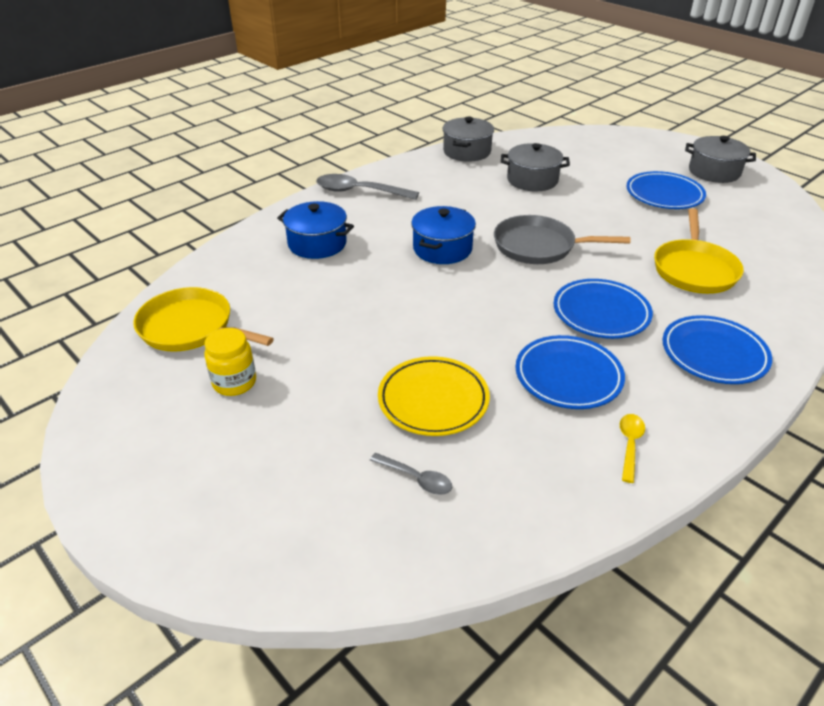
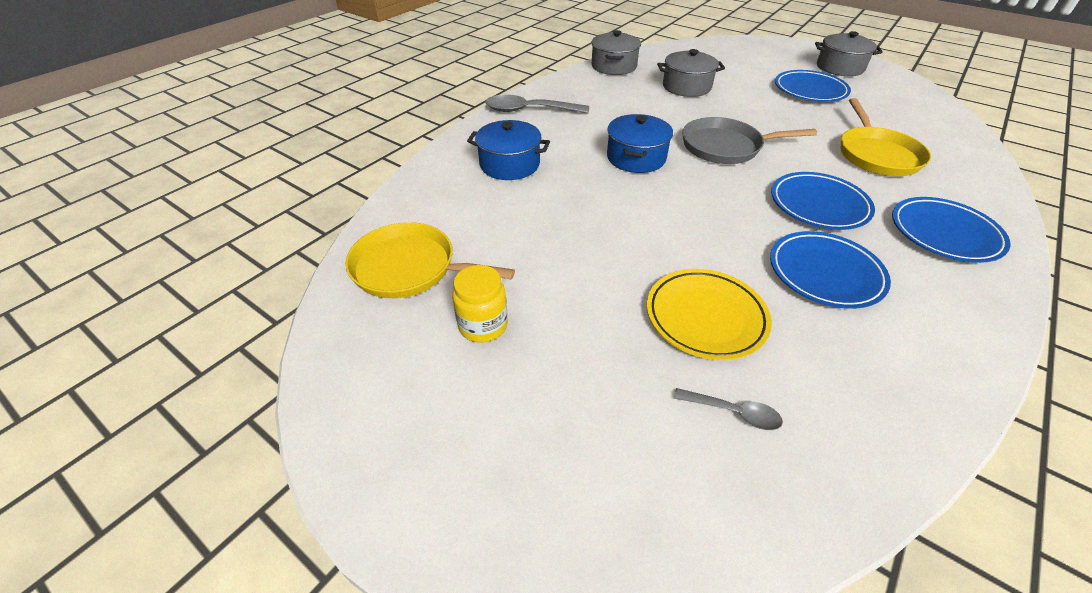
camera: 10 degrees left, 5 degrees up
yellow spoon [620,414,645,483] -> none

